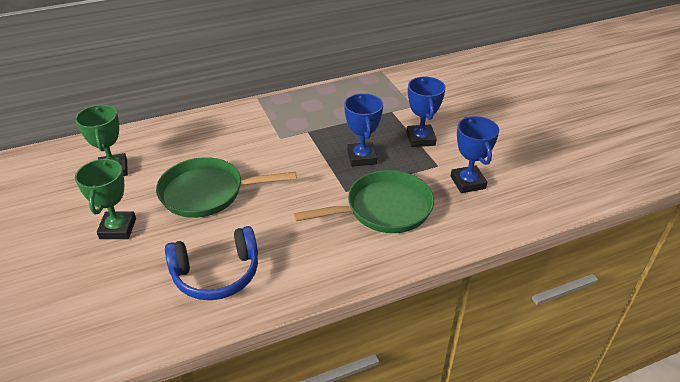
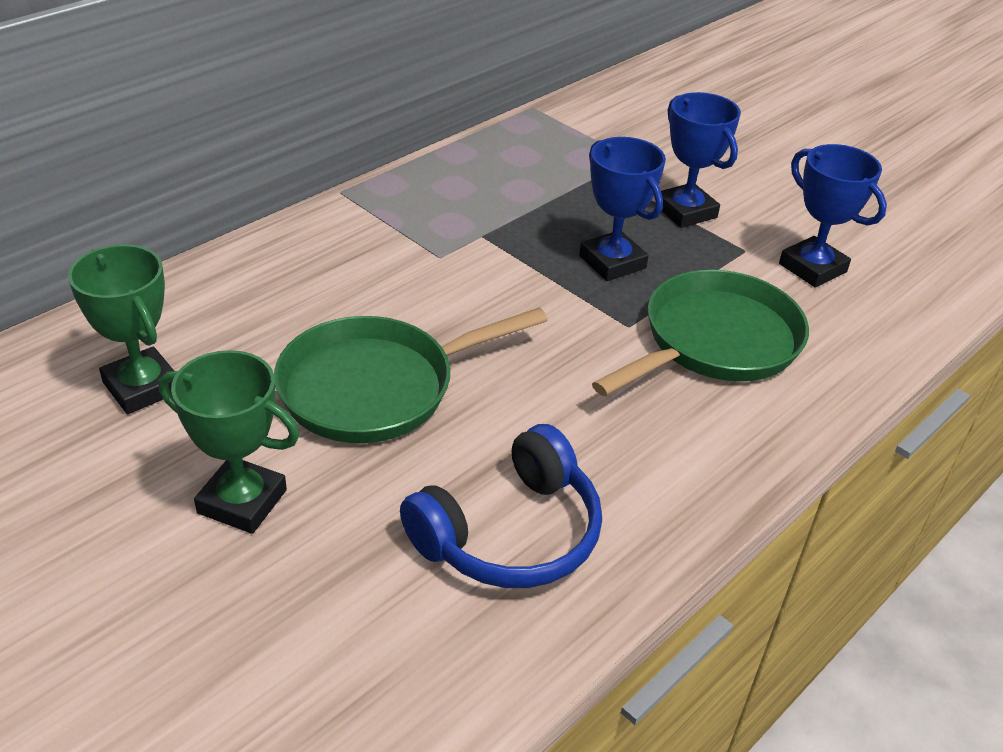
camera: 25 degrees left, 0 degrees up
green trophy [75,158,136,239] -> green trophy turned 45 degrees counterclockwise [159,350,300,534]

